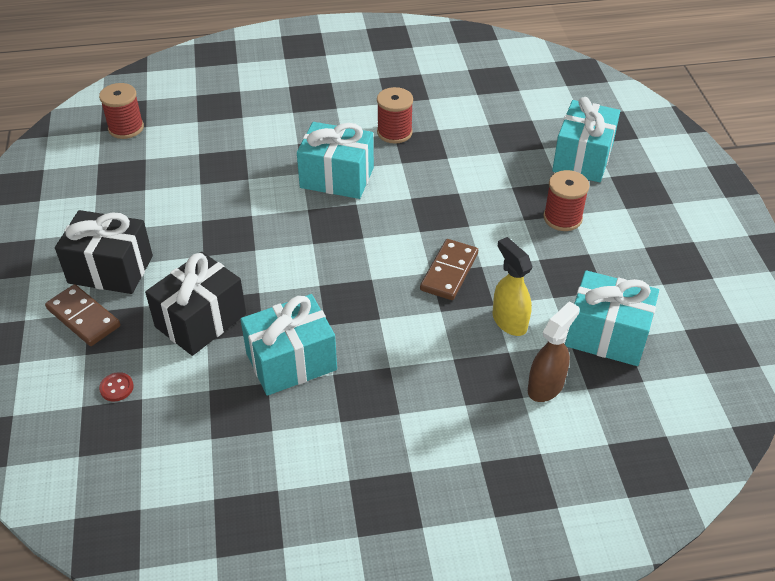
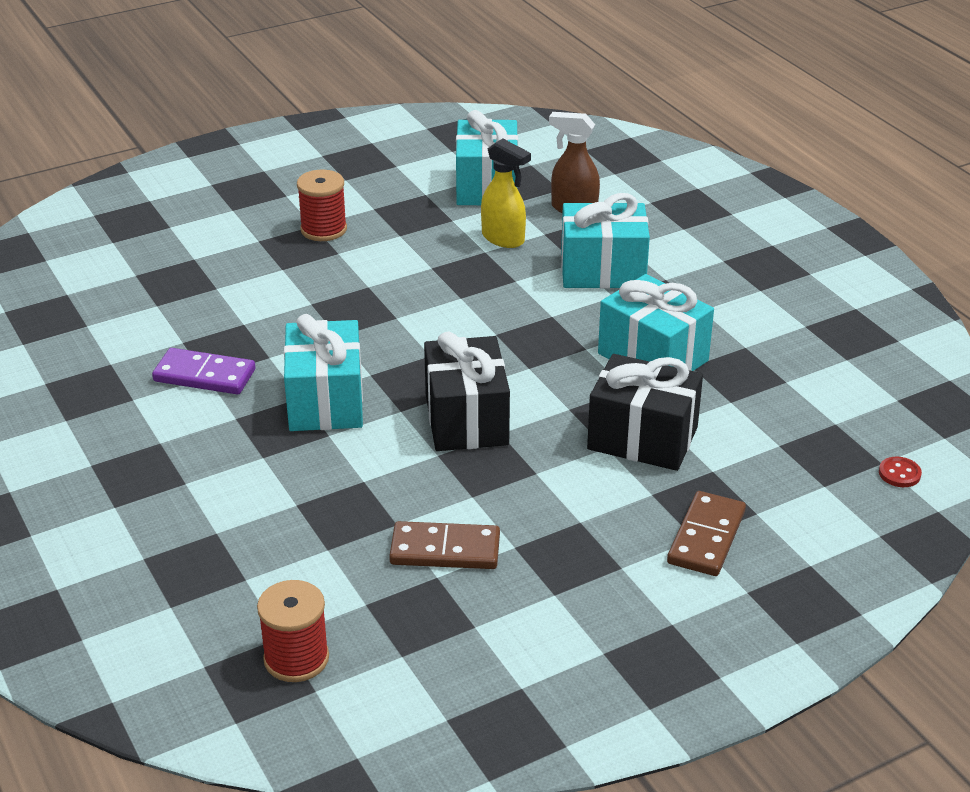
camera: 110 degrees left, 10 degrees down
black gift [55,210,153,294] -> black gift moved to [424,332,510,451]
red button [99,372,134,402] -> red button moved to [879,457,922,487]
red spool [377,87,413,144] -> purple domino [152,348,255,395]
brown domino [420,239,478,300] -> brown domino moved to [389,521,500,569]
yellow spray bottle [493,237,532,336] -> yellow spray bottle turned 90 degrees counterclockwise [481,139,531,248]
turquoise gift [552,97,620,182] -> turquoise gift moved to [561,193,650,289]

